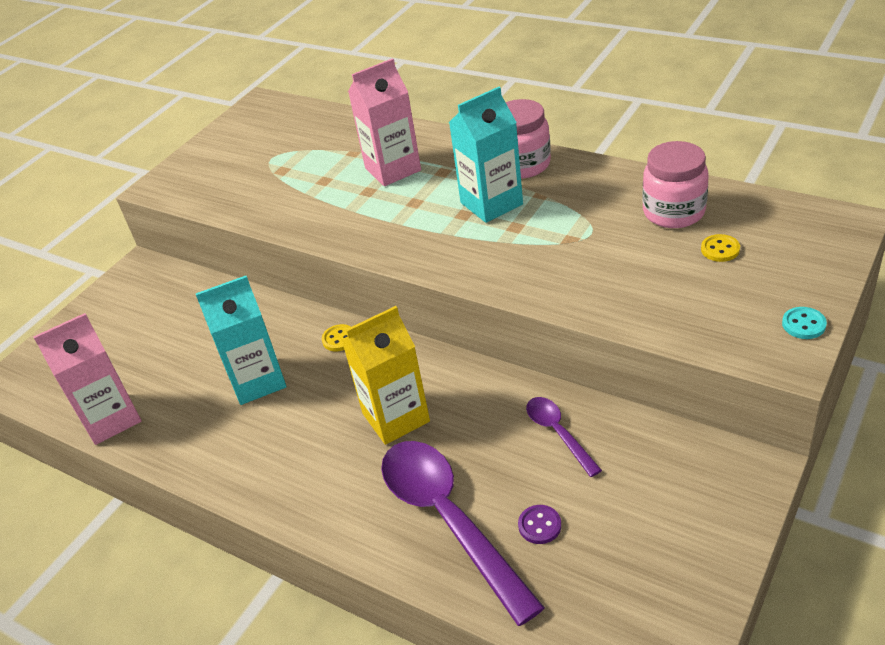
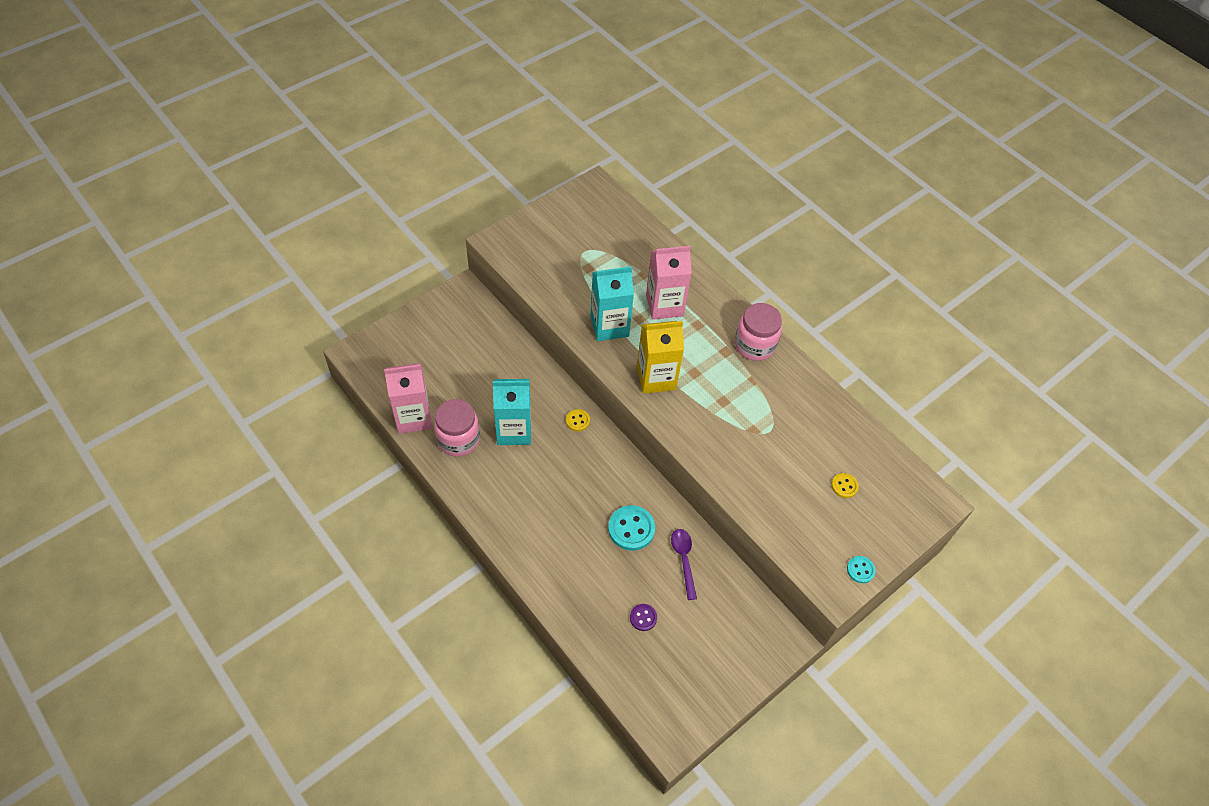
camera: 10 degrees right, 15 degrees up
yellow carton [341,306,430,445] -> yellow carton moved to [637,321,684,394]
purple spoon [381,441,545,626] -> none
turquoise carton [449,87,523,223] -> turquoise carton moved to [590,266,634,341]
pink jar [642,141,709,228] -> pink jar moved to [434,399,480,457]
none -> turquoise button [608,505,655,551]

